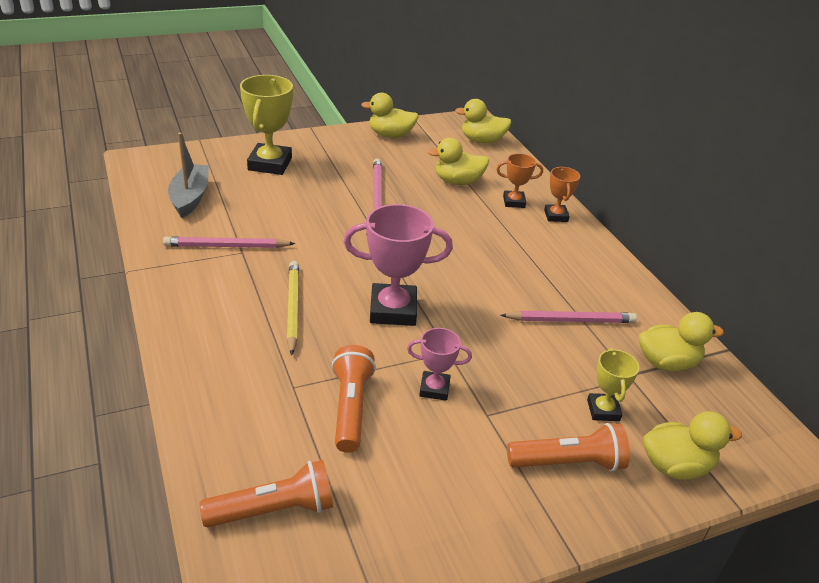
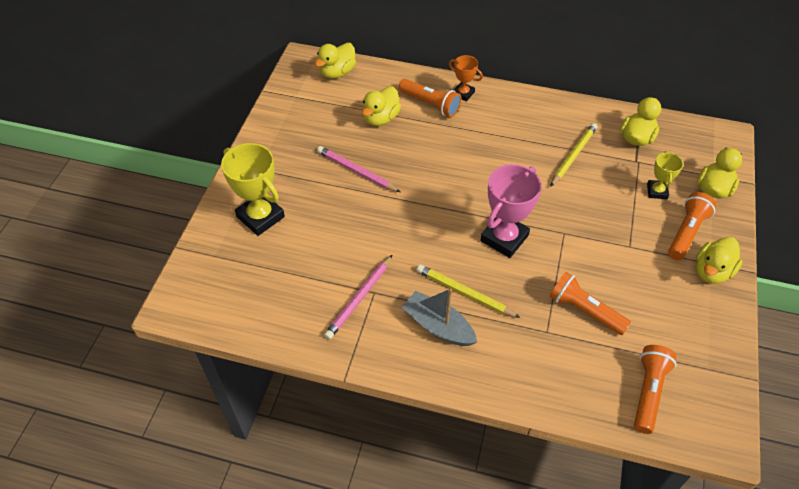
camera: 50 degrees left, 15 degrees up
grey boat [168,133,209,218] -> grey boat moved to [402,288,477,346]
yellow duck [361,93,419,138] -> yellow duck moved to [696,237,743,284]
pink trophy [407,328,472,401] -> none
orange trophy [496,153,543,208] -> orange flashlight [398,79,462,117]
pink pencil [500,311,637,323] -> yellow pencil [550,123,597,187]
yellow trophy [587,348,640,421] -> yellow trophy turned 60 degrees clockwise [647,151,683,199]

